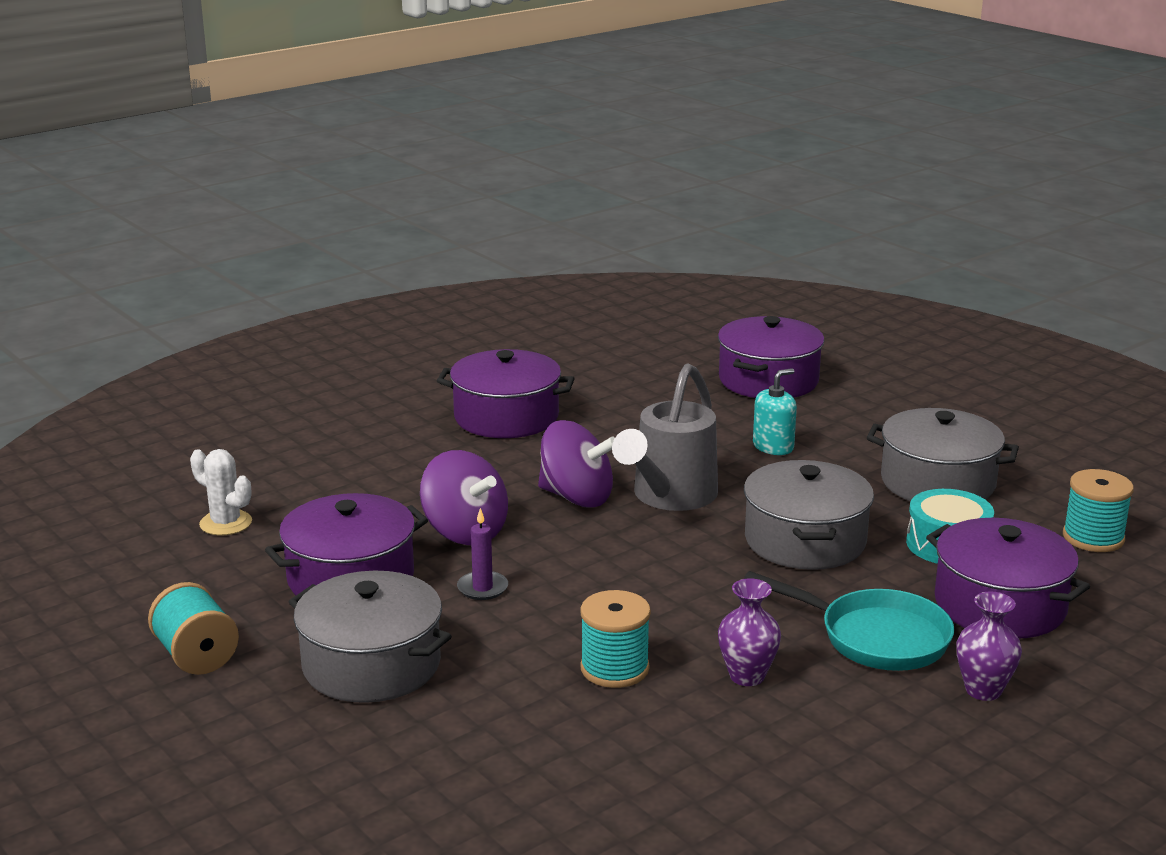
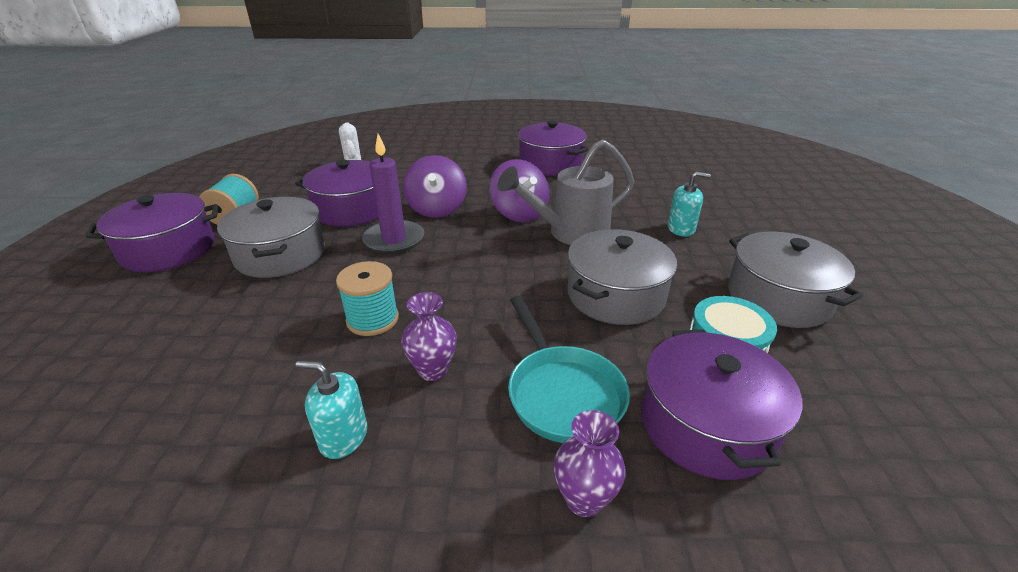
camera: 40 degrees right, 10 degrees up
purple candle [457,508,508,600] -> purple candle [362,134,424,254], size x1.82
purple pot [718,316,825,398] -> purple pot moved to [85,193,218,272]
turquoise spool [1063,469,1134,552] -> none
none -> turquoise soap dispenser [296,361,367,459]

